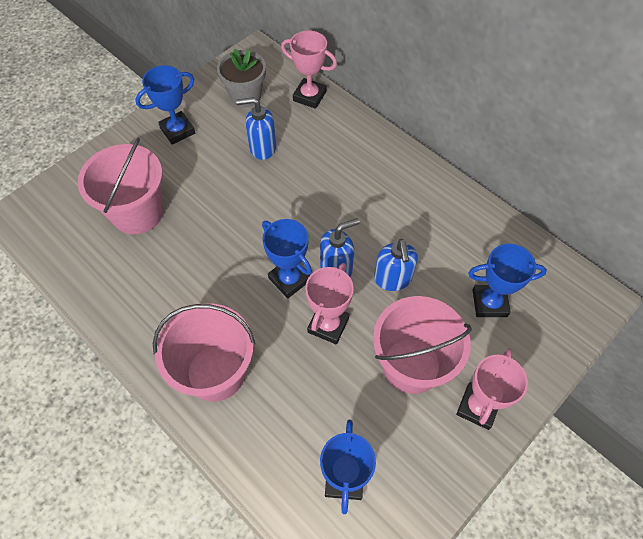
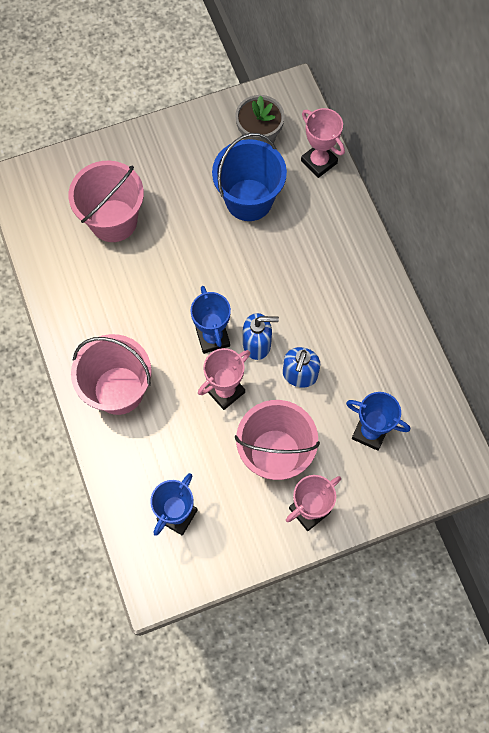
camera: 25 degrees right, 10 degrees up
blue trophy [135,65,195,145] -> none
blue soap dispenser [236,97,276,160] -> blue bucket [212,133,287,221]

